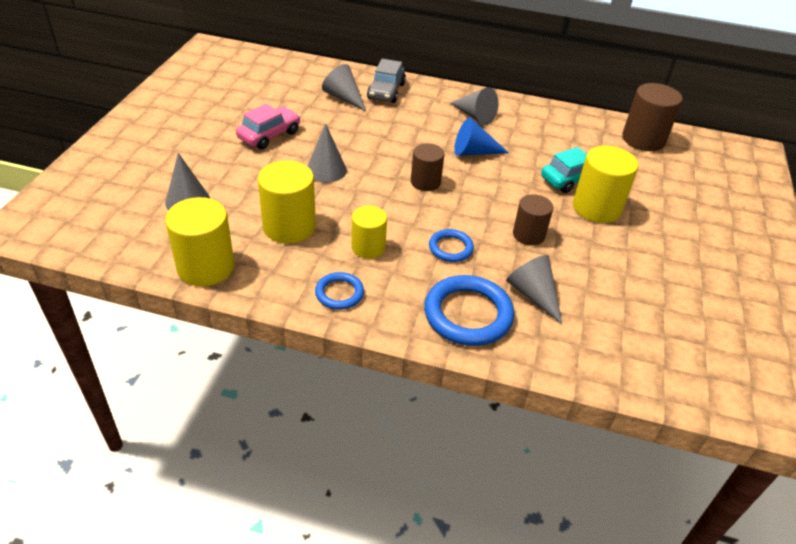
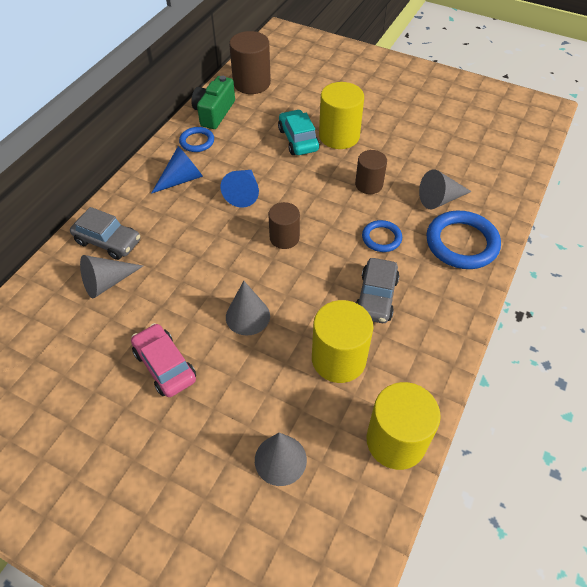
camera: 75 degrees left, 10 degrees up
blue ring [315,272,364,310] -> blue ring moved to [179,127,214,152]
yellow cylinder [351,206,387,259] -> grey car [356,258,400,323]
grey cone [450,87,498,125] -> blue cone [151,146,203,194]
none -> green camera [191,76,235,129]

